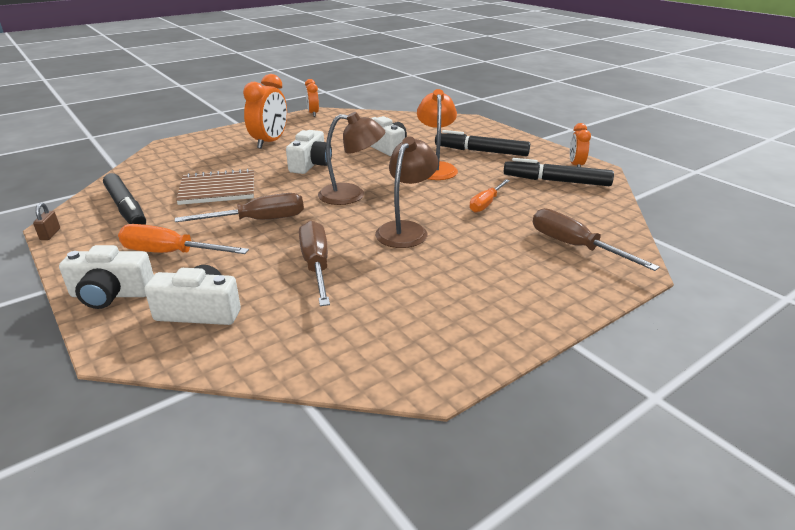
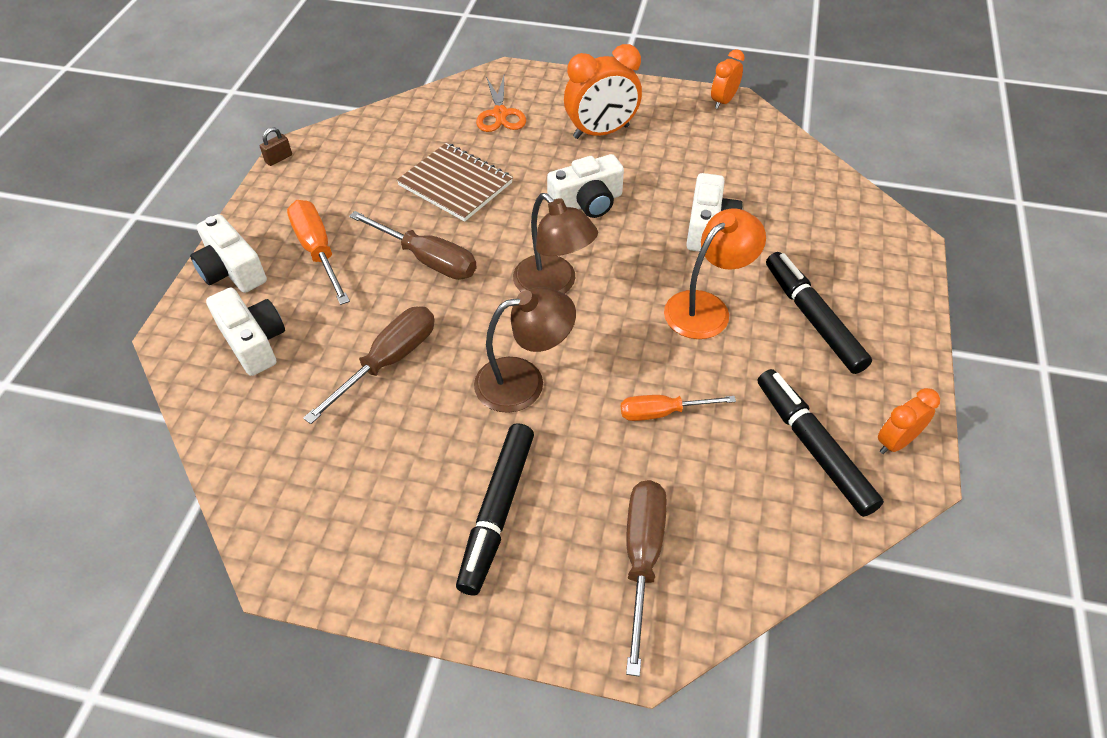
camera: 50 degrees right, 20 degrees up
black marker [103,173,146,225] -> black marker moved to [456,423,534,595]
none -> orange scissors [476,76,526,132]

